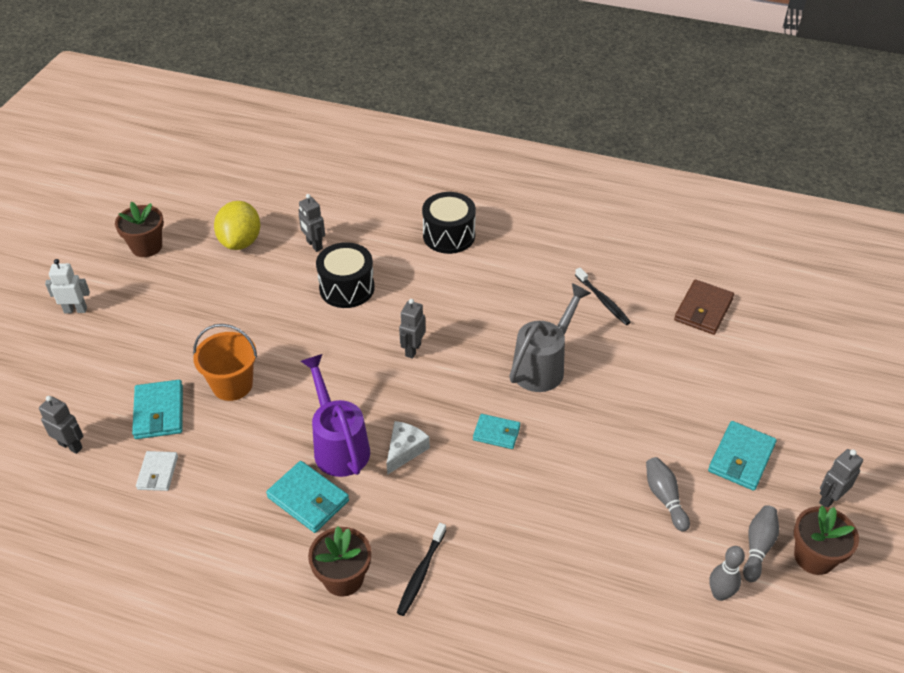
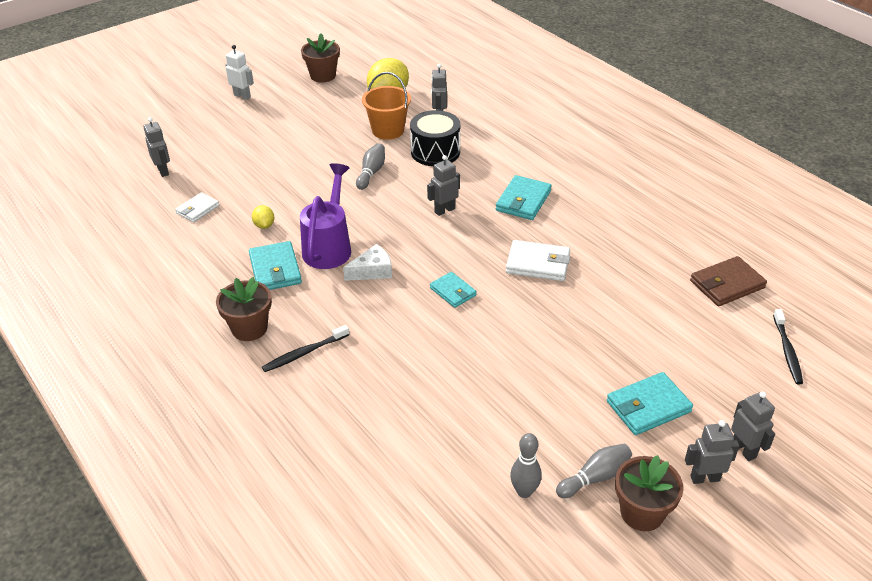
camera: 35 degrees right, 5 degrees down
turquoise wallet [132,380,183,439] -> turquoise wallet moved to [496,175,552,220]
orange bucket [193,324,257,401] -> orange bucket moved to [362,72,411,140]
black drum [422,192,476,254] -> none
grey watering can [509,283,591,392] -> white wallet [506,240,570,281]
black toothbrush [575,268,631,325] -> black toothbrush moved to [773,309,803,385]
grey bowling pin [646,457,690,532] -> grey bowling pin moved to [356,143,385,190]
none -> yellow lemon [252,205,274,229]
none -> grey robot [731,391,775,461]

